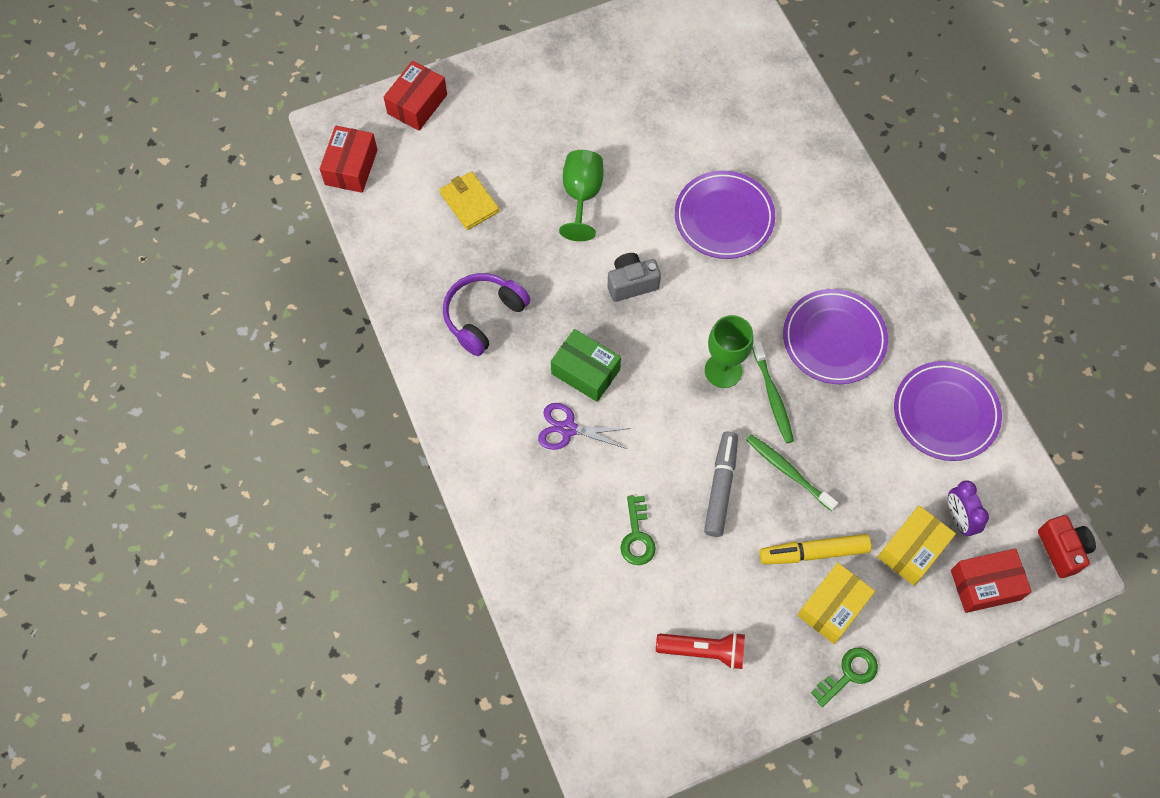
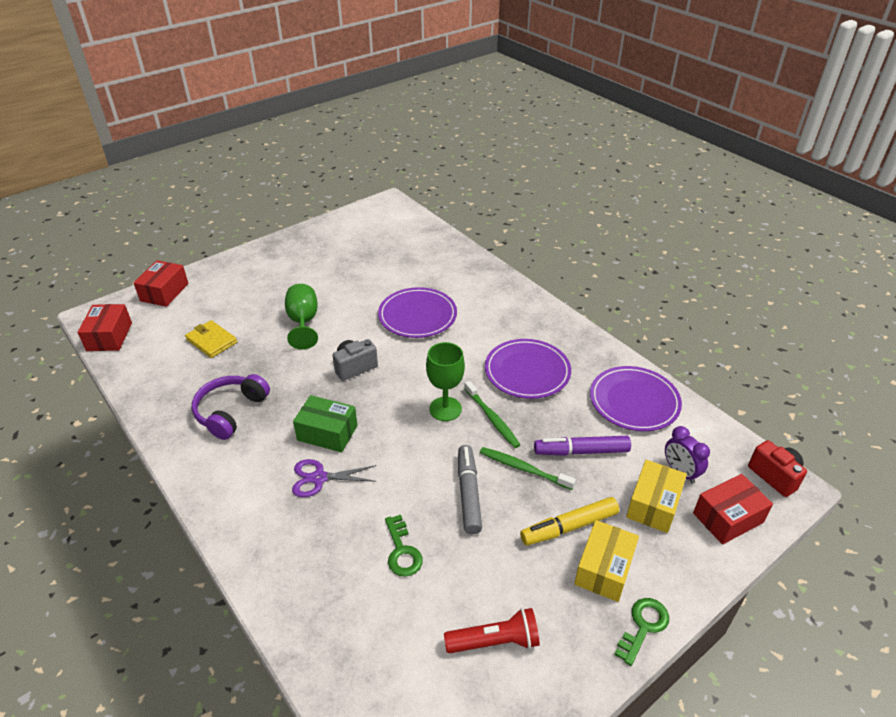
camera: 15 degrees left, 25 degrees down
none -> purple marker [534,436,631,456]

